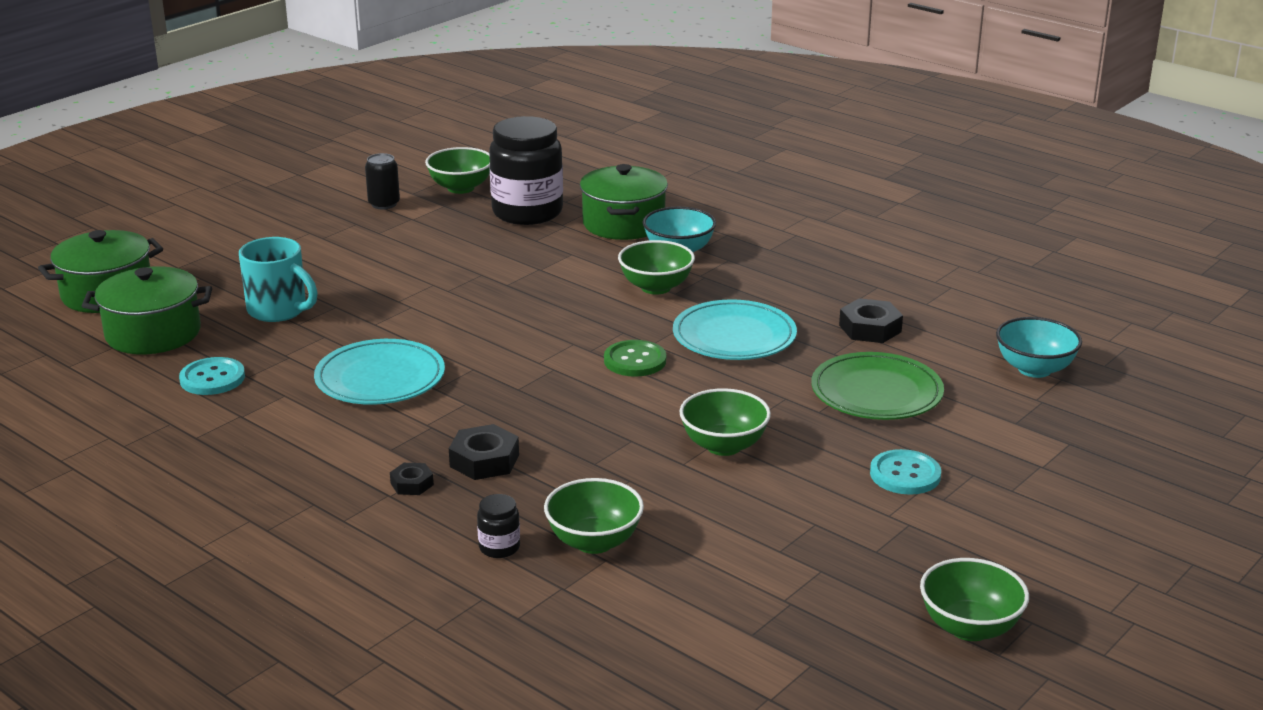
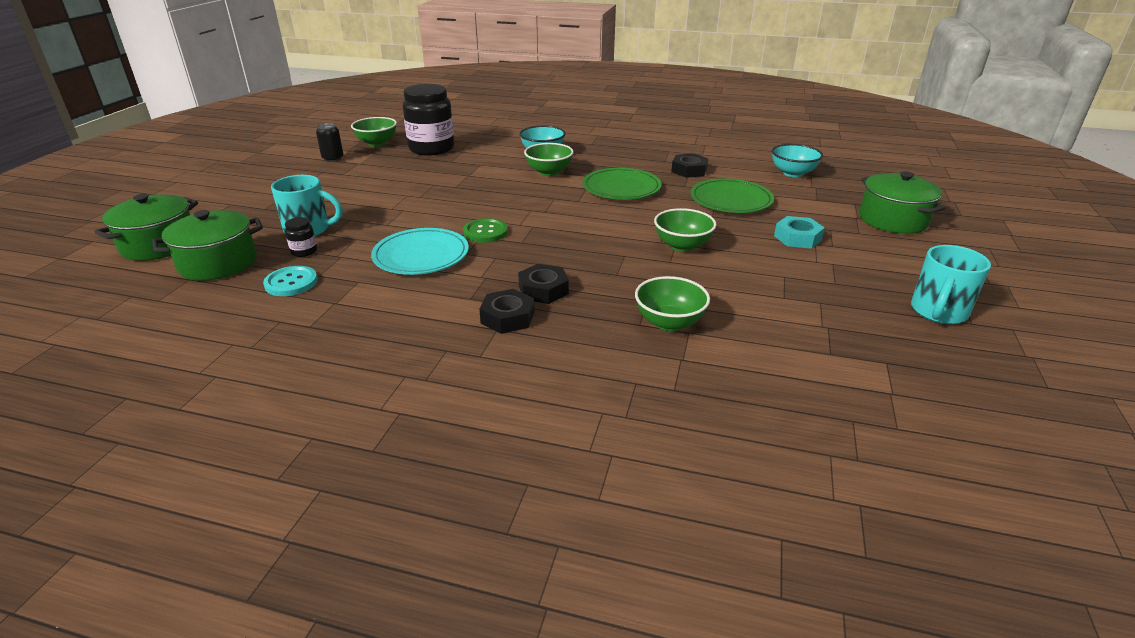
camera: 25 degrees left, 5 degrees up
black nut [390,463,434,495] -> black nut [479,289,534,334], size x1.68
black jar [477,494,520,558] -> black jar moved to [285,217,317,257]
green pot [580,164,668,240] -> green pot moved to [859,171,945,234]
green button [604,340,666,377] -> green button moved to [463,218,508,243]
turquoise plate [673,299,797,360] -> green plate [582,168,662,200]
turquoise button [870,449,941,495] -> turquoise nut [774,216,825,249]
green bowl [920,558,1029,641] -> turquoise mug [911,245,991,324]

